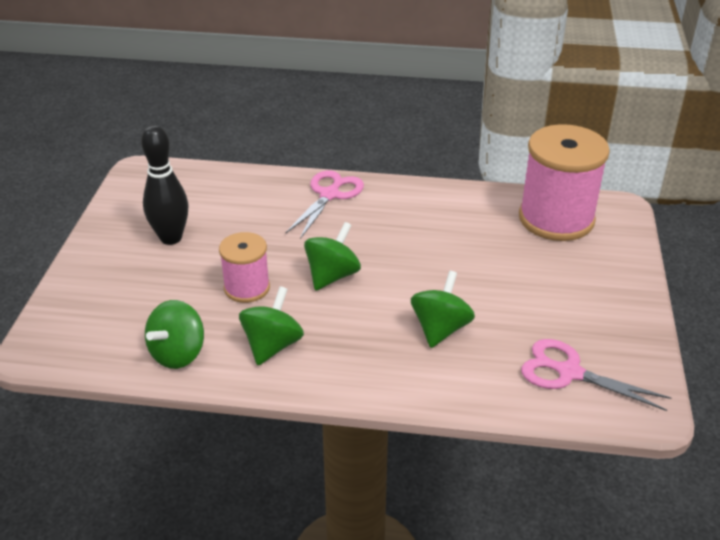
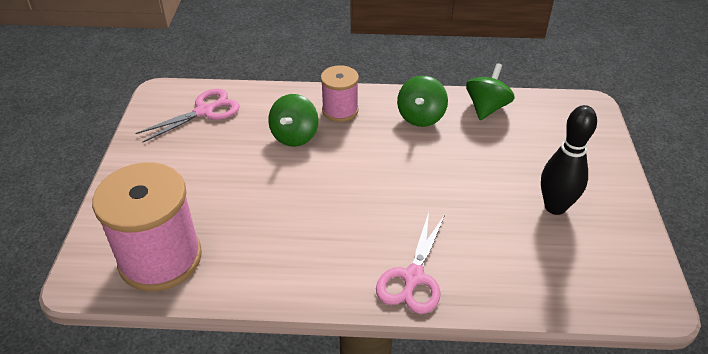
camera: 175 degrees right, 5 degrees up
pink spool [219,232,270,303] -> pink spool moved to [321,65,359,122]
green spinning top [304,222,361,291] -> none
pink scissors [521,339,671,411] -> pink scissors turned 60 degrees counterclockwise [135,89,240,143]

